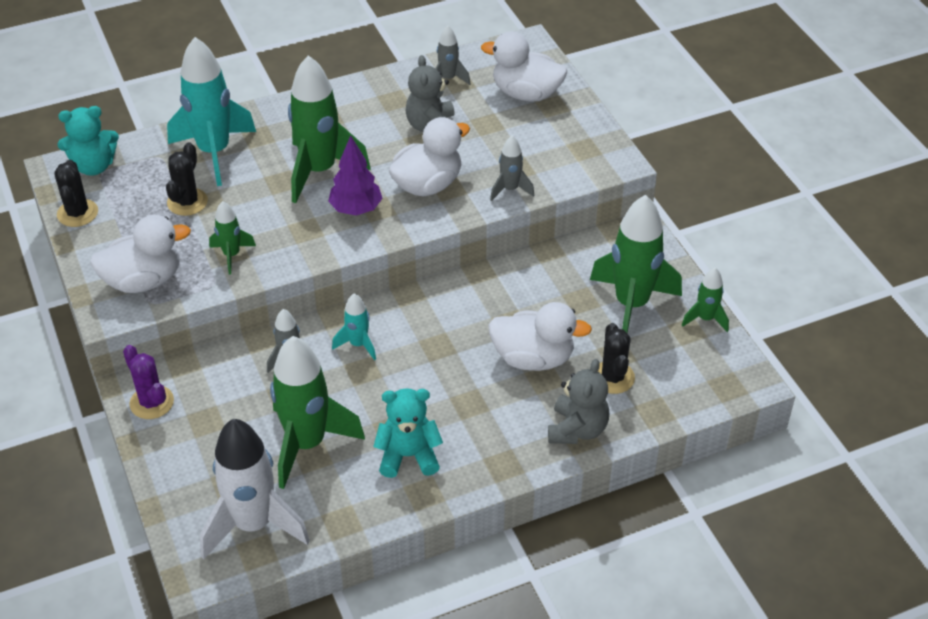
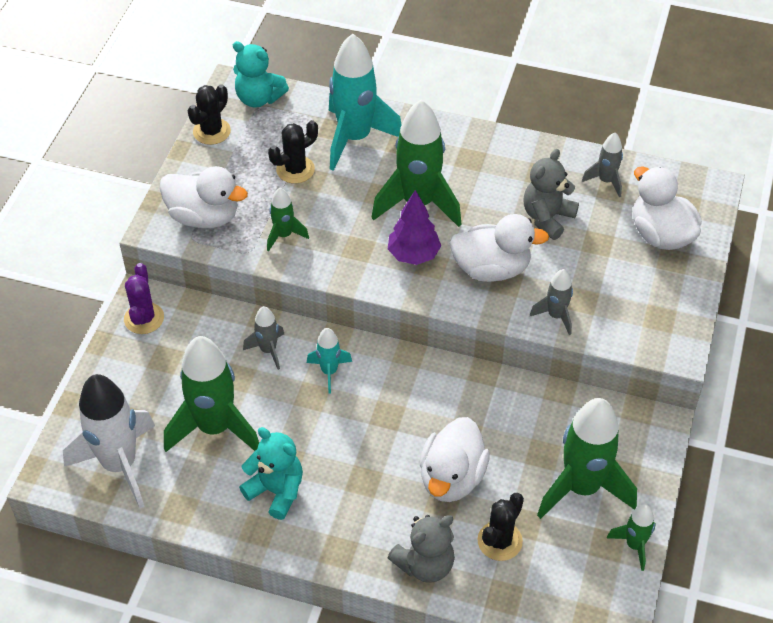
camera: 40 degrees right, 5 degrees up
white duck [488,302,592,371] -> white duck turned 60 degrees clockwise [420,417,490,502]

